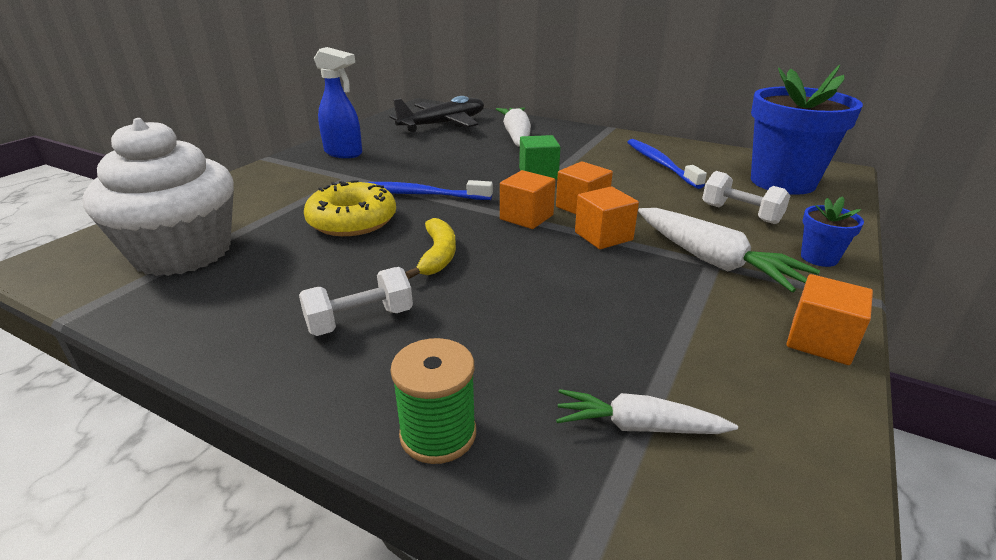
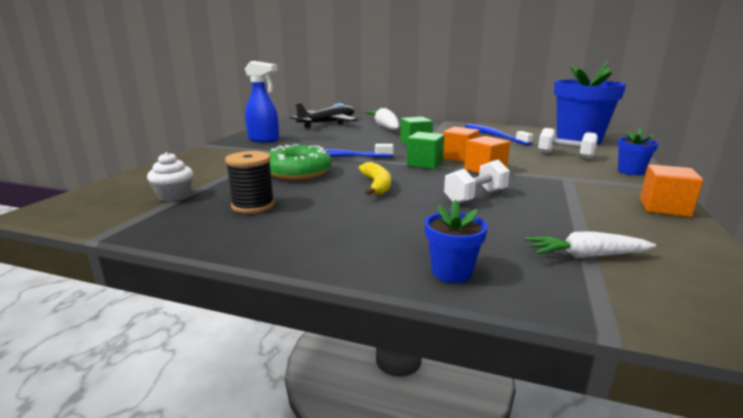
camera: 10 degrees left, 10 degrees down
white cupcake [83,118,234,276] -> white cupcake [147,152,193,201], size x0.41
white dumbbell [299,267,413,336] -> white dumbbell moved to [444,159,510,203]
yellow donut [304,180,396,236] -> green donut [268,144,332,180]
green spool [390,338,476,464] -> blue flower pot [425,199,488,283]
orange cube [500,170,555,229] -> green cube [407,132,444,169]
white carrot [638,208,820,292] -> none
none -> black spool [225,151,275,213]

